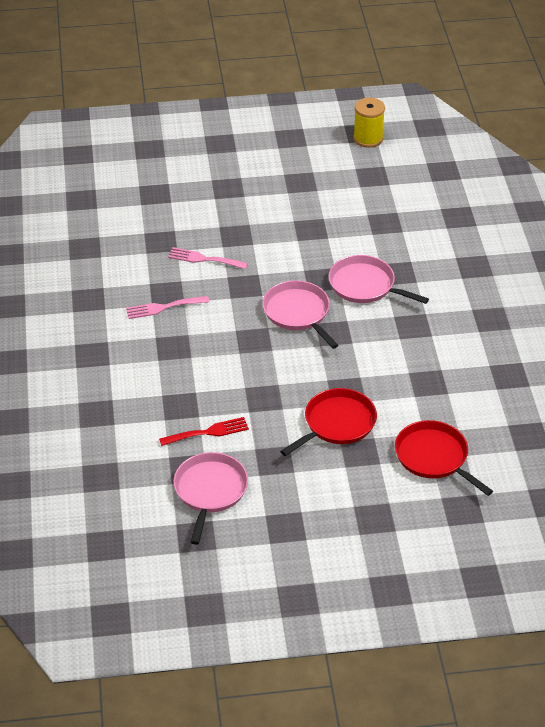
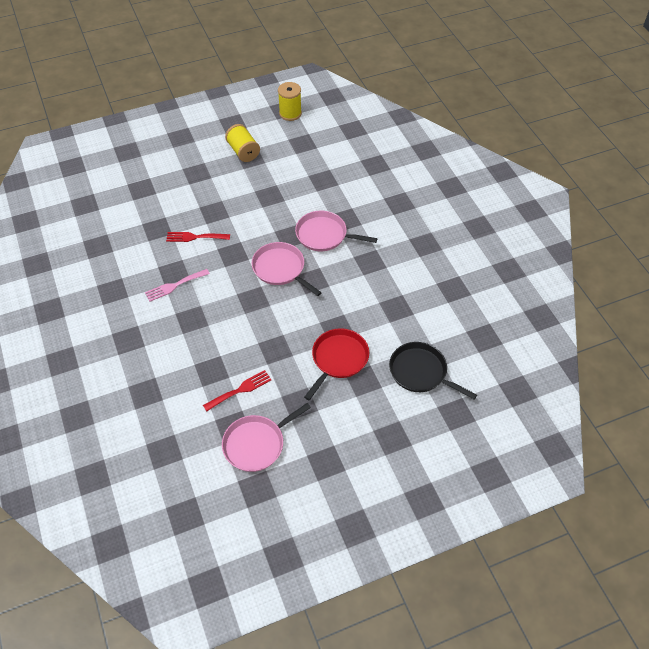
camera: 15 degrees left, 10 degrees up
pink fork [168,247,248,269] -> red fork [166,232,230,242]
pink pan [174,452,248,545] -> pink pan turned 120 degrees counterclockwise [222,403,311,472]
red pan [395,420,493,496] -> black pan [389,342,477,400]
none -> yellow spool [225,124,260,162]

